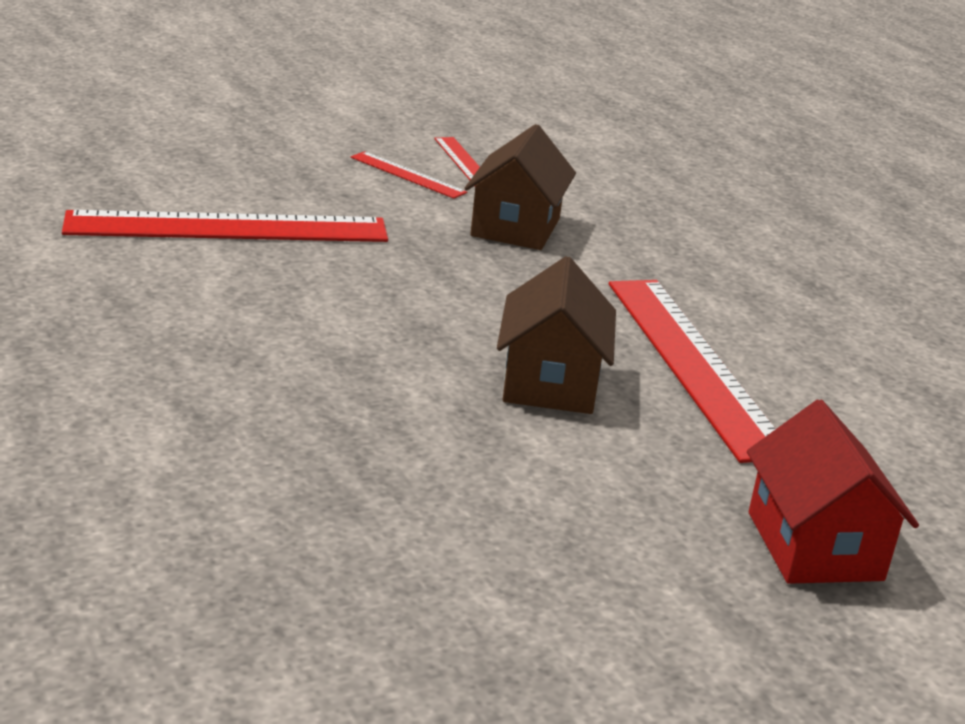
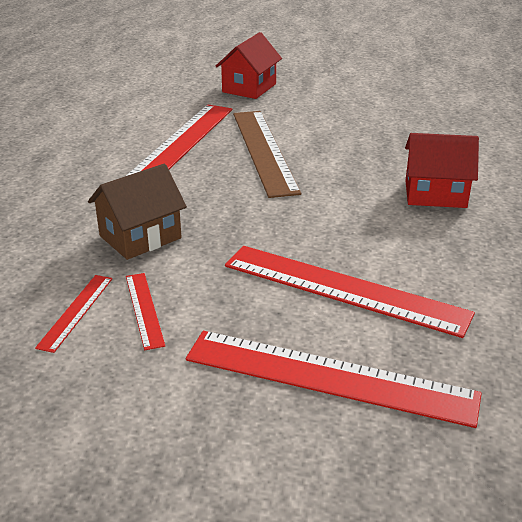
camera: 140 degrees left, 5 degrees up
brown house [497,256,616,414] -> brown ruler [233,111,301,198]
none -> red ruler [186,331,482,428]
none -> red house [405,133,479,208]

